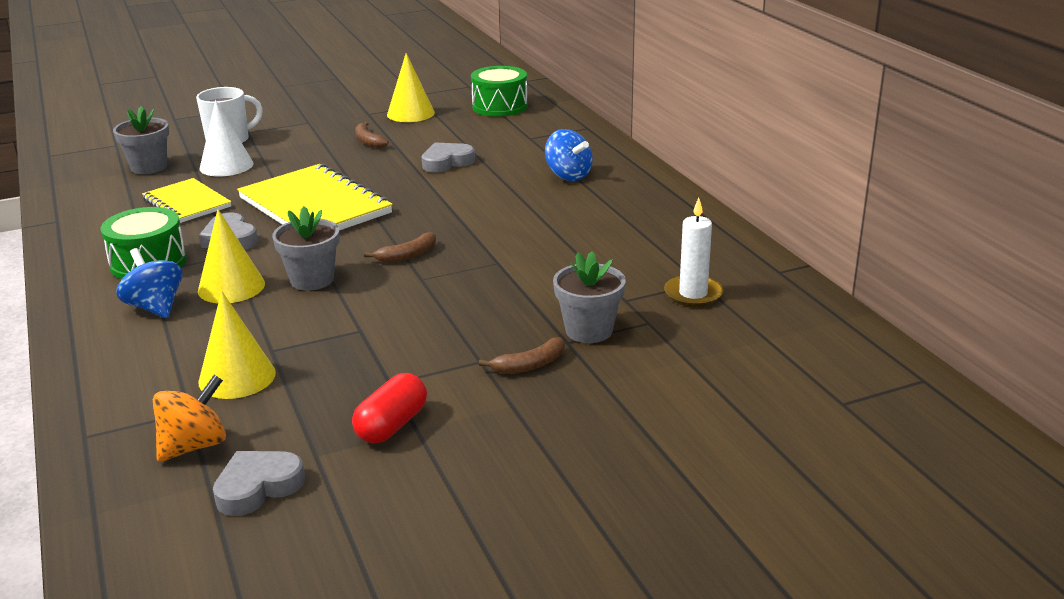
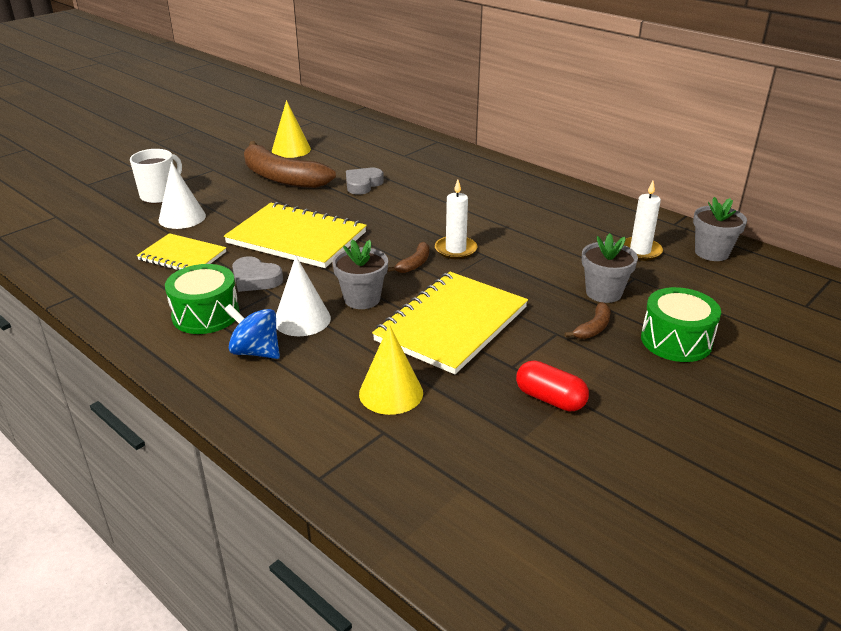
camera: 25 degrees left, 5 degrees up
grey flower pot [113,106,169,174] -> grey flower pot moved to [693,197,747,261]
orange spinning top [153,375,226,462] -> none
yellow cone [198,209,265,303] -> white cone [276,256,331,336]
grey heart [213,451,305,516] -> none
red capsule [352,373,427,443] -> red capsule turned 60 degrees counterclockwise [516,360,589,412]
brown banana [355,122,389,148] -> brown banana [244,141,336,188], size x2.35
green drum [471,66,528,117] -> green drum moved to [641,287,721,362]
blue spinning top [545,129,593,181] -> none
none -> yellow notebook [372,272,528,374]
none -> white candle [435,180,477,259]

